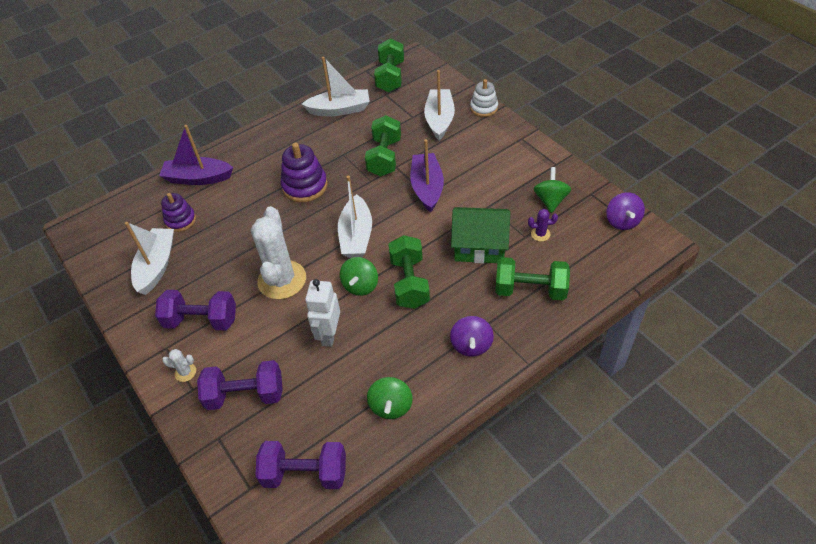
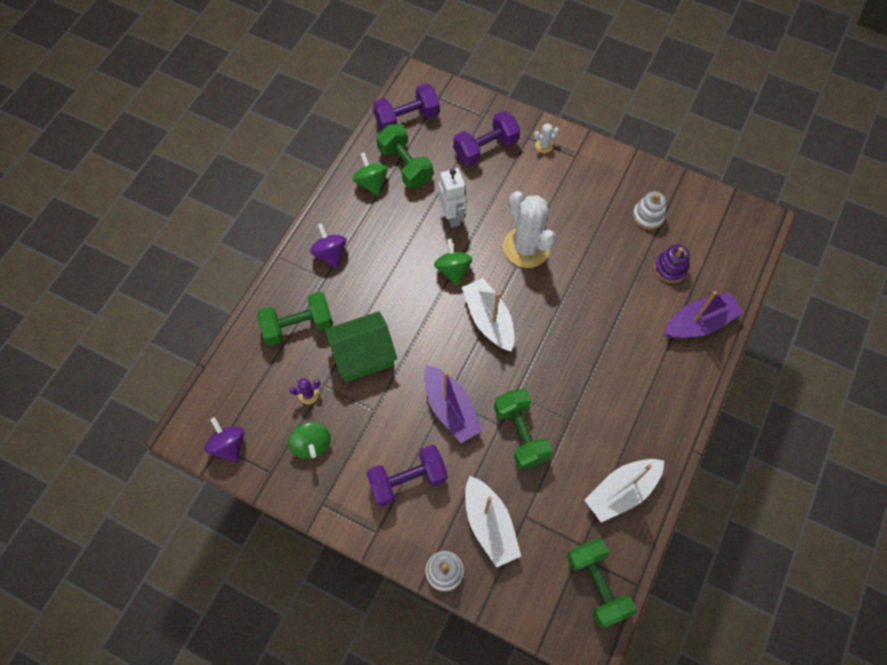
camera: 150 degrees right, 15 degrees up
white boat [125,222,174,295] -> white stacking toy [632,191,666,230]
purple dumbbell [155,290,236,331] -> purple dumbbell moved to [366,445,448,507]
purple stacking toy [281,143,328,202] -> none
green dumbbell [388,235,430,309] -> green dumbbell moved to [376,124,433,188]

